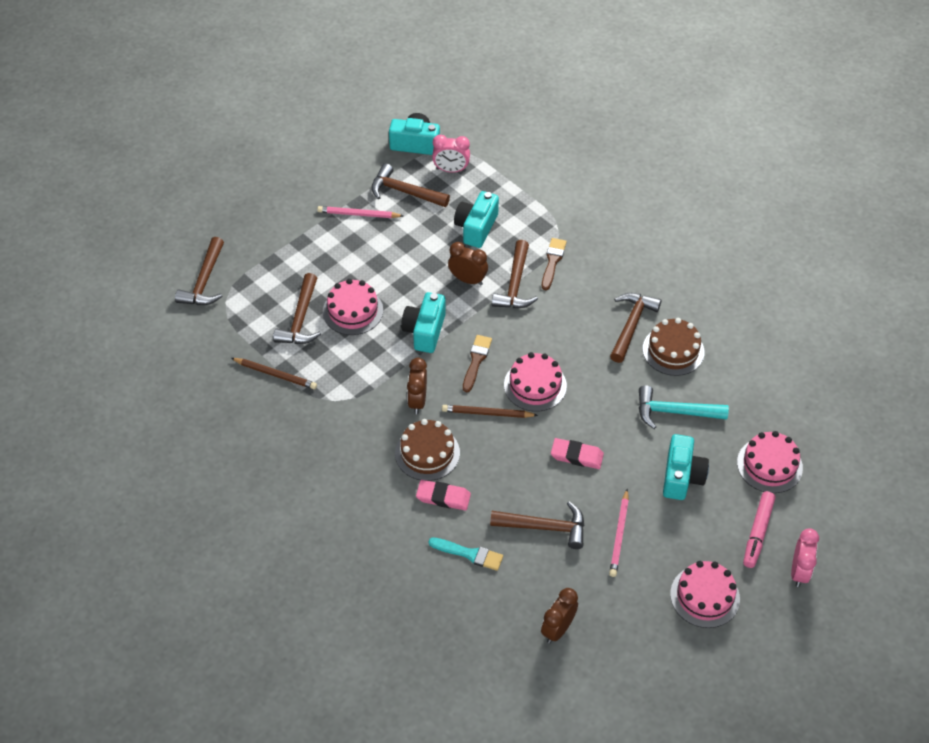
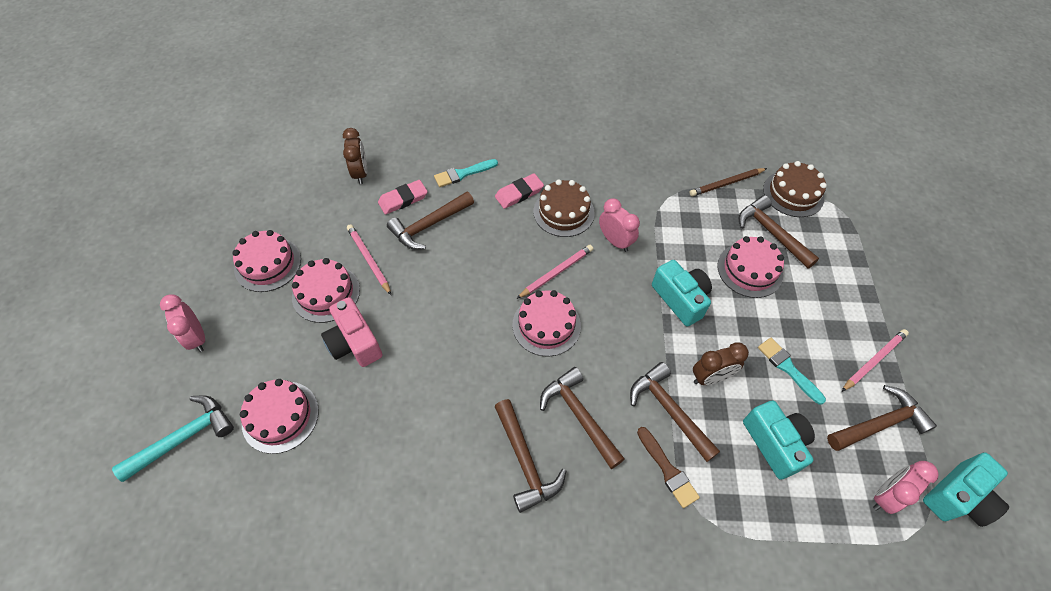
camera: 135 degrees right, 5 degrees up
brown hammer [175,237,224,305] -> brown hammer moved to [540,367,625,469]
brown clock [407,358,427,414] -> pink clock [599,198,640,252]
brown pencil [442,405,538,418] -> pink pencil [516,245,593,299]
brown brush [463,335,492,392] -> none
pink eraser [551,438,604,469] -> pink eraser moved to [378,180,427,215]
turquoise hammer [639,385,729,429] -> turquoise hammer moved to [112,395,234,482]
brown cake [643,318,705,376] -> brown cake moved to [763,161,827,217]
turquoise camera [663,434,709,500] -> pink camera [321,297,382,367]
pink marker [743,491,775,568] -> none
none -> pink cake [292,258,360,323]
none -> turquoise brush [758,338,826,405]

